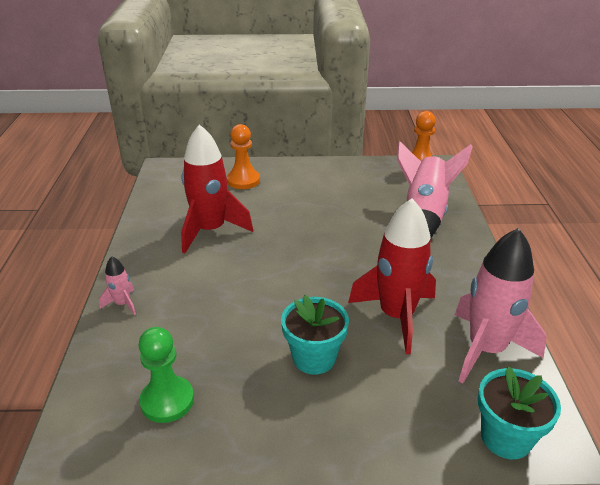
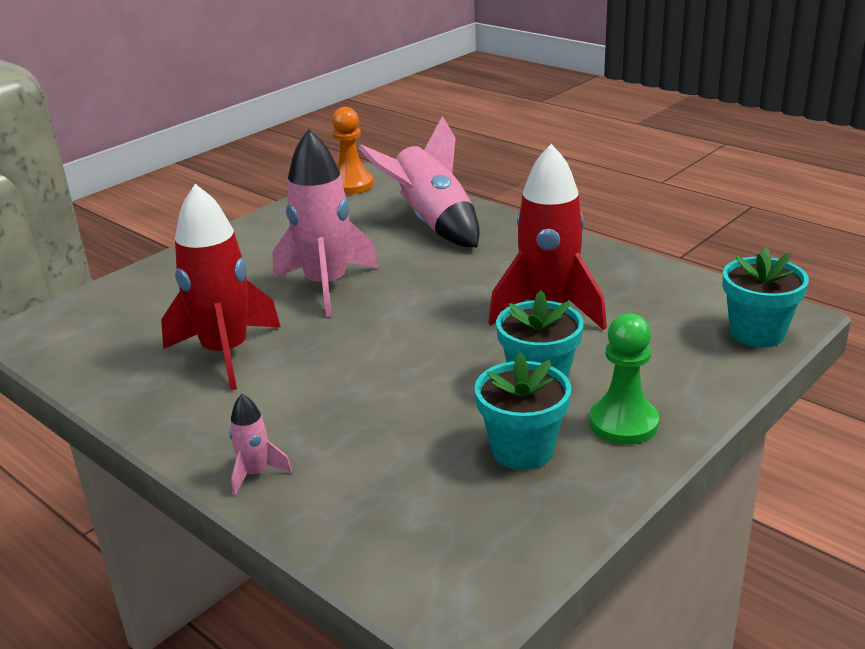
camera: 45 degrees left, 5 degrees down
green pawn [139,327,194,423] -> green pawn moved to [589,313,659,445]
orange pawn [227,124,260,189] -> none
pink rocket [455,228,547,383] -> pink rocket moved to [273,129,378,317]
none -> turquoise flower pot [475,353,571,470]

